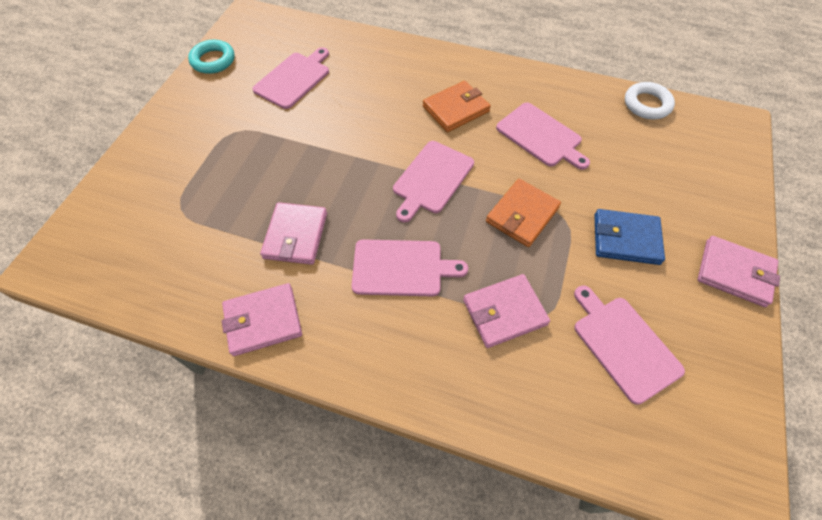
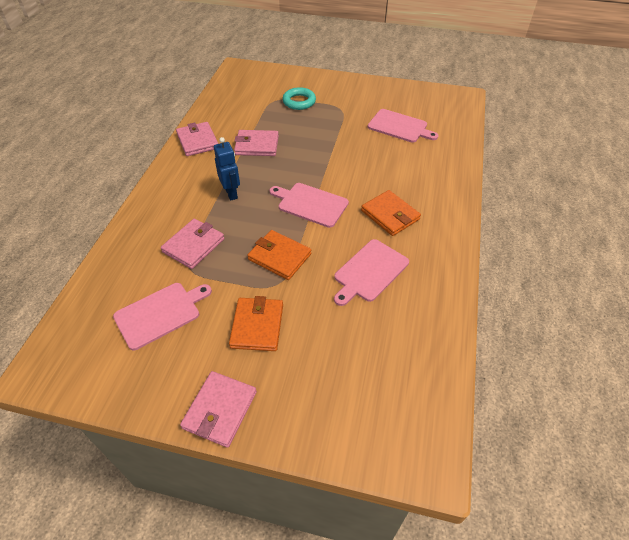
camera: 85 degrees right, 10 degrees down
turquoise ring [188,40,235,74] -> turquoise ring moved to [283,87,316,110]
pink cutting board [352,239,468,297] -> blue robot [214,137,240,200]
pink wallet [463,274,550,348] -> pink wallet turned 60 degrees clockwise [161,219,224,269]
blue wallet [594,209,665,265] -> orange wallet [229,296,283,351]
white ring [625,82,675,119] -> none

